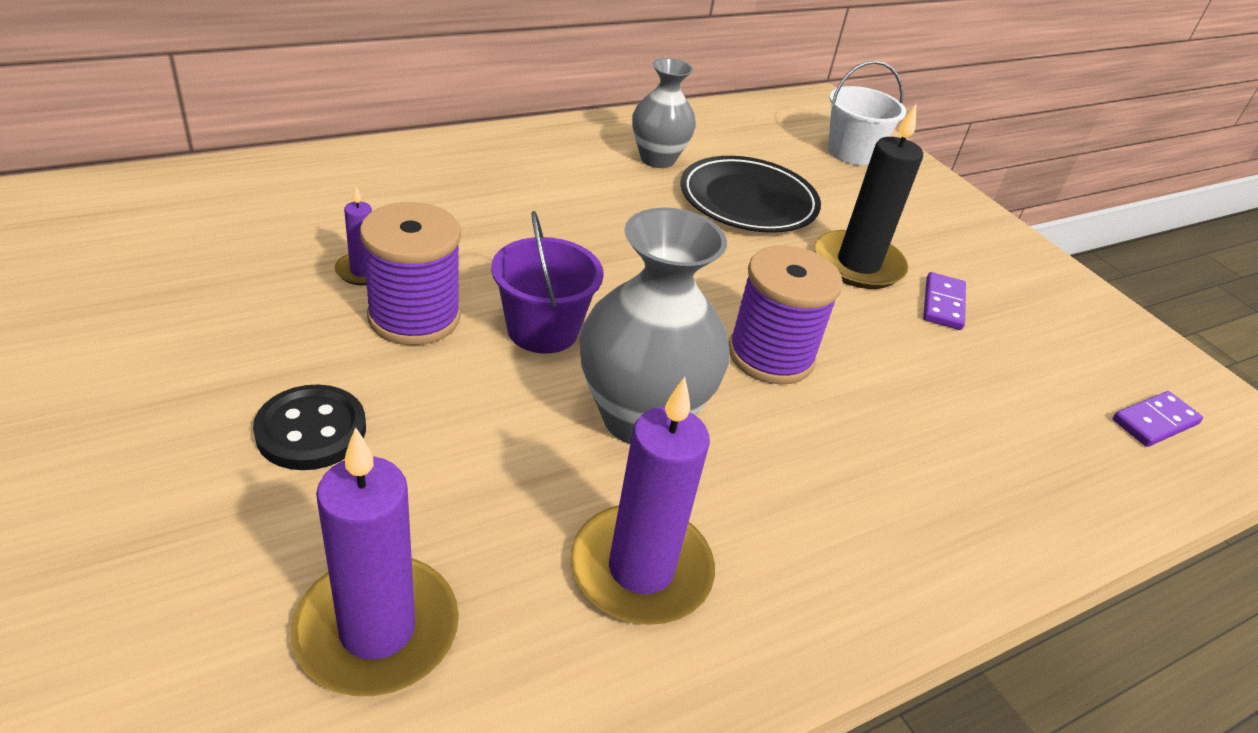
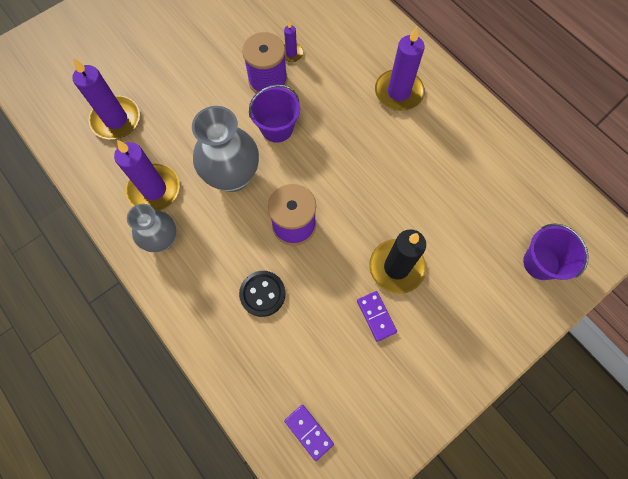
camera: 85 degrees right, 30 degrees up
black button [253,384,366,470] -> black button moved to [239,271,285,317]
grey vase [632,58,696,168] -> grey vase moved to [127,204,176,252]
black plate [681,156,821,233] -> none
white bucket [828,61,906,165] -> purple bucket [523,223,589,280]
purple domino [923,272,966,330] -> purple domino turned 60 degrees clockwise [357,291,397,342]
none -> purple candle [375,27,425,111]

